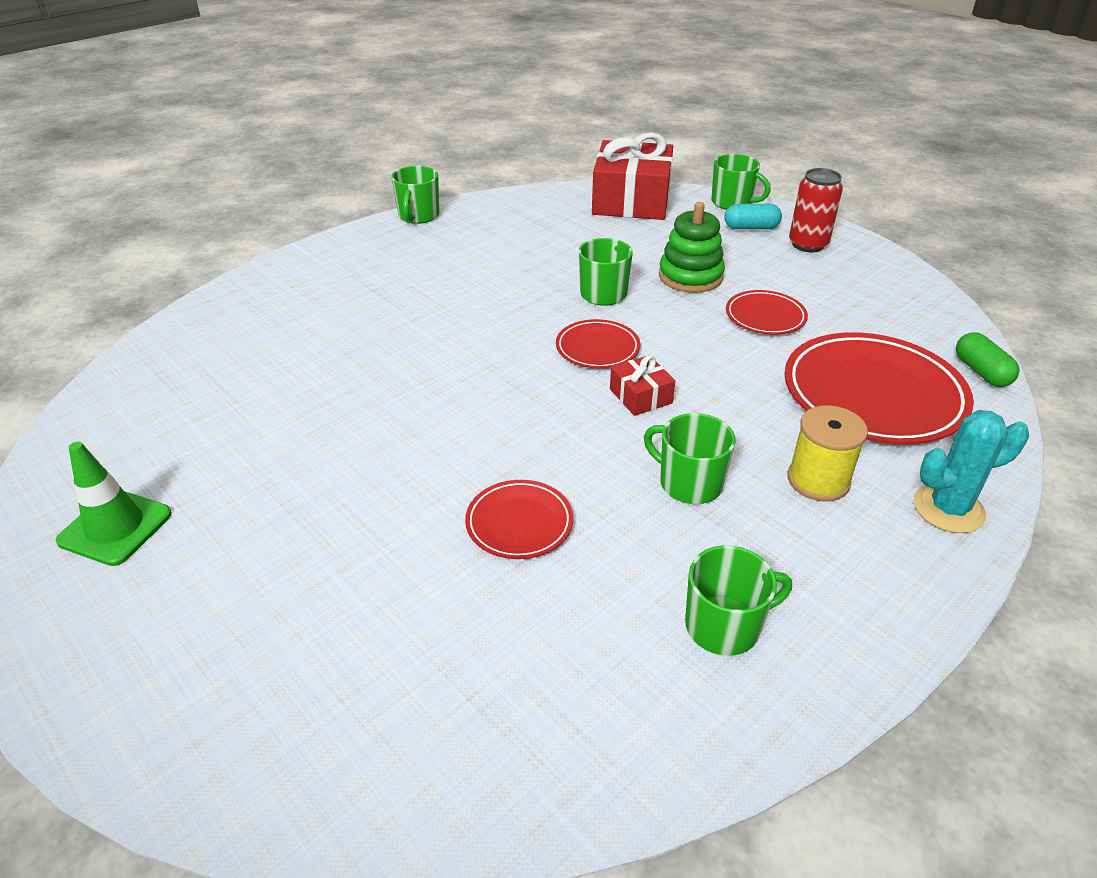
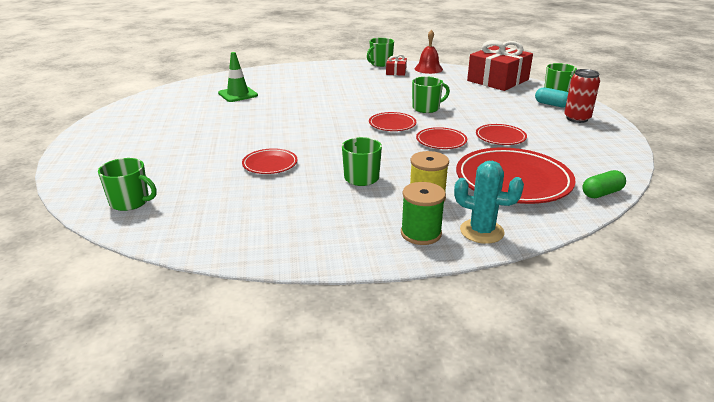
camera: 35 degrees right, 10 degrees down
green traffic cone [56,442,172,566] -> green traffic cone moved to [218,52,258,102]
red gift [610,355,675,416] -> red gift moved to [386,55,407,76]
green stacking toy [659,202,725,293] -> none
green mug [685,545,792,656] -> green mug moved to [98,158,157,211]
green capsule [956,332,1020,387] -> green capsule turned 45 degrees clockwise [582,170,626,198]
none -> green spool [401,182,446,245]
none -> red bell [415,30,443,74]
none -> red plate [416,127,467,149]

